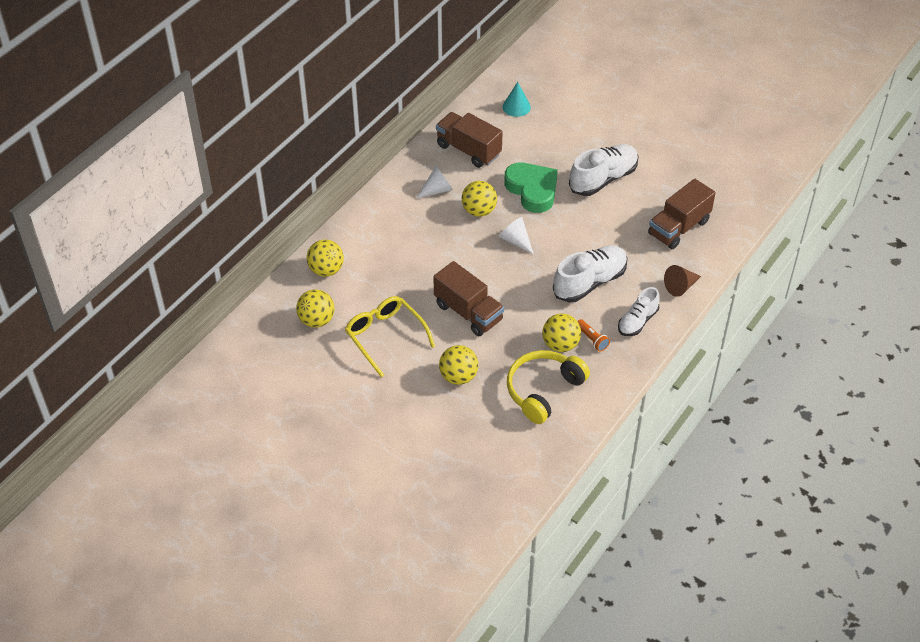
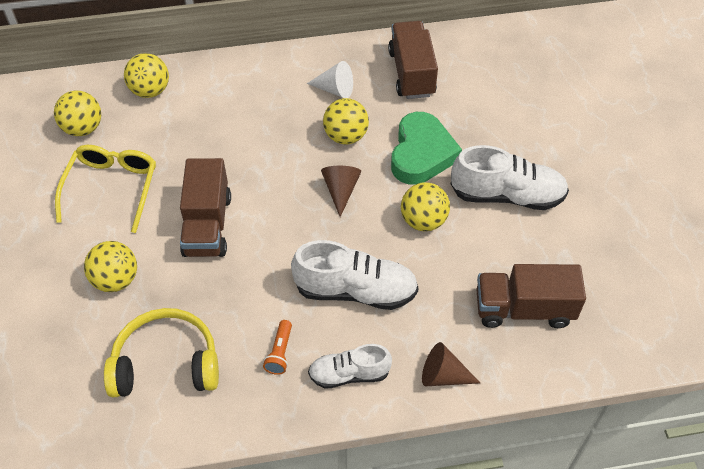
camera: 45 degrees right, 5 degrees up
white cone [499,217,534,254] -> brown cone [321,166,361,217]
turquoise cone [503,82,531,117] -> none
yellow ball [543,313,581,352] -> yellow ball moved to [401,182,450,231]

